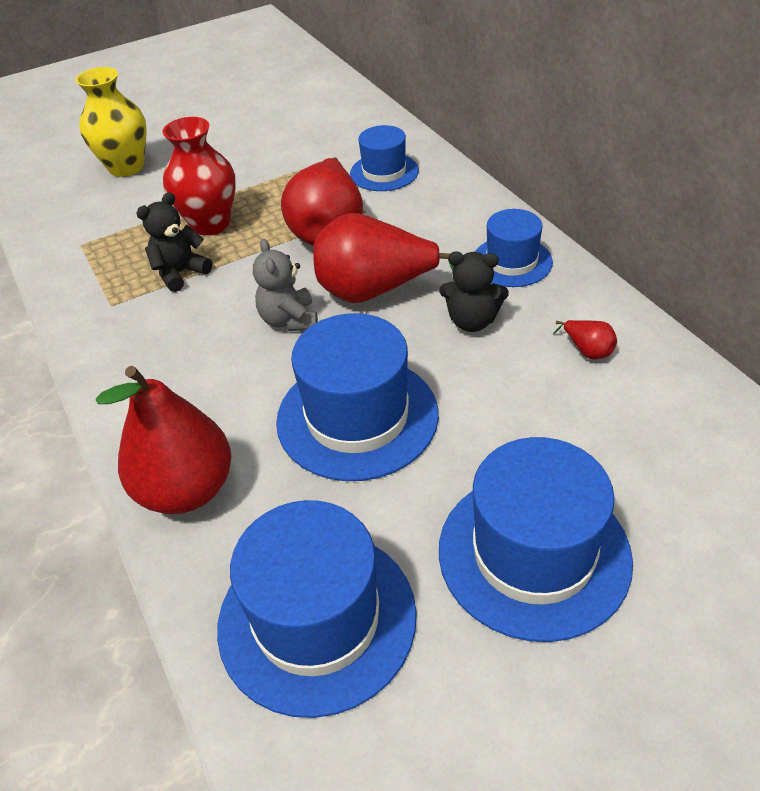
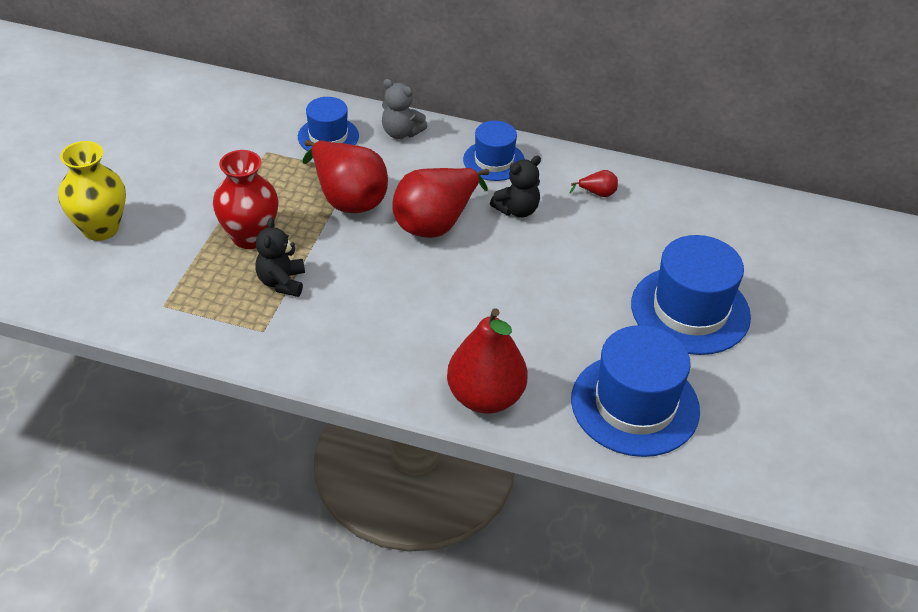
camera: 50 degrees left, 0 degrees up
grey teddy bear [253,239,318,331] -> grey teddy bear moved to [382,79,427,139]
blue hat [276,313,439,481] -> none

